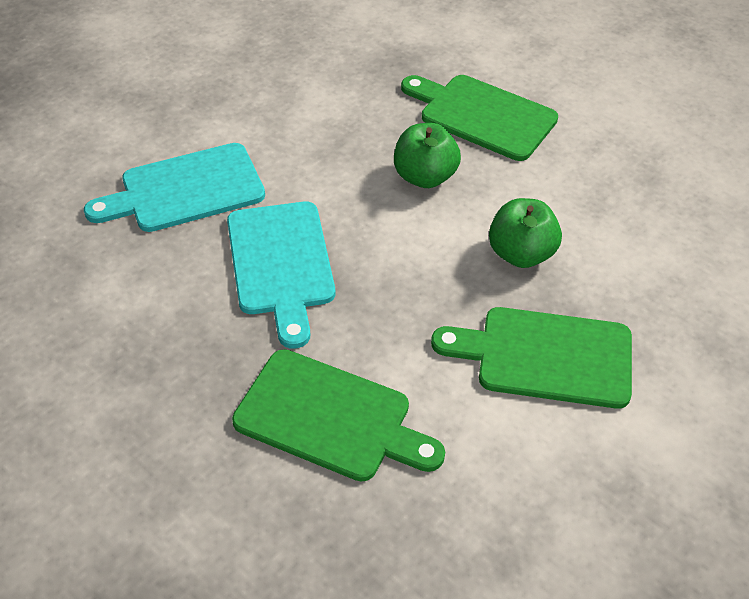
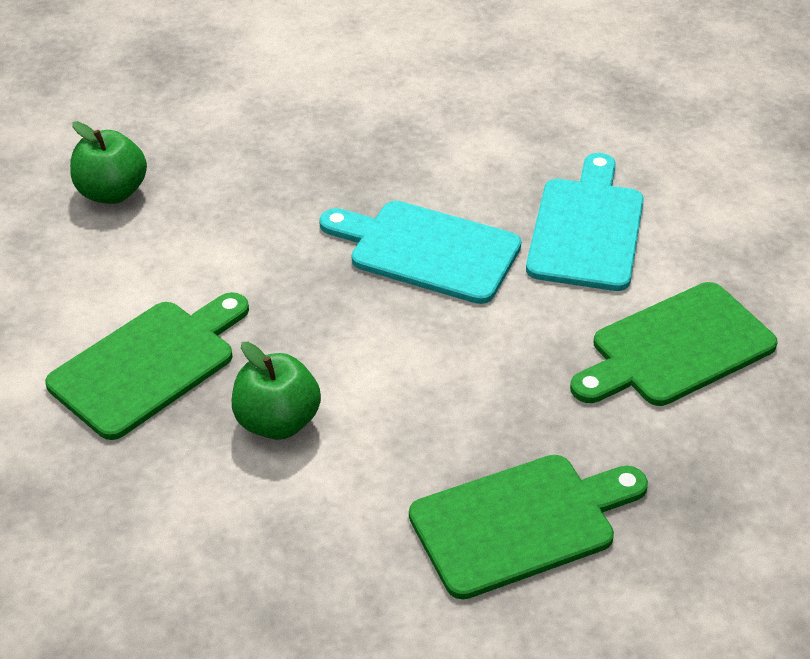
camera: 125 degrees right, 5 degrees down
green cutting board [232,349,445,482] -> green cutting board moved to [570,282,778,406]
green apple [394,123,461,188] -> green apple moved to [70,121,147,204]

